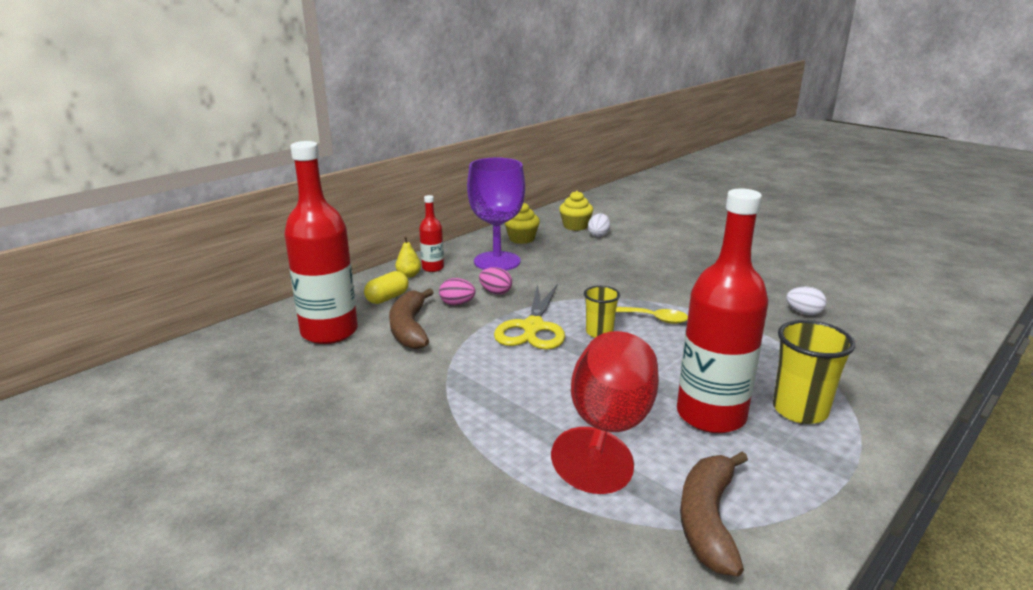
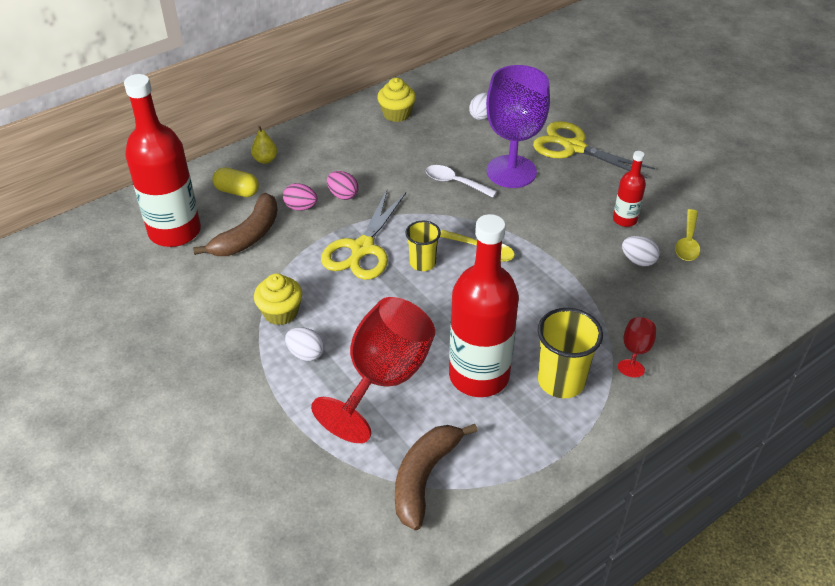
camera: 10 degrees right, 20 degrees up
yellow capsule [364,271,409,304] -> yellow capsule turned 60 degrees clockwise [212,167,259,197]
brown banana [389,288,434,349] -> brown banana turned 150 degrees counterclockwise [193,193,278,256]
red bottle [419,195,444,272] -> red bottle moved to [613,151,646,227]
purple goblet [467,158,525,270] -> purple goblet moved to [486,65,550,188]
yellow cupcake [559,191,593,231] -> yellow cupcake moved to [254,273,302,325]
none -> white egg [285,327,324,361]
none -> white spoon [426,165,497,197]
none -> yellow scissors [533,121,655,179]
none -> red goblet [618,317,656,377]
none -> yellow spoon [675,209,700,261]

